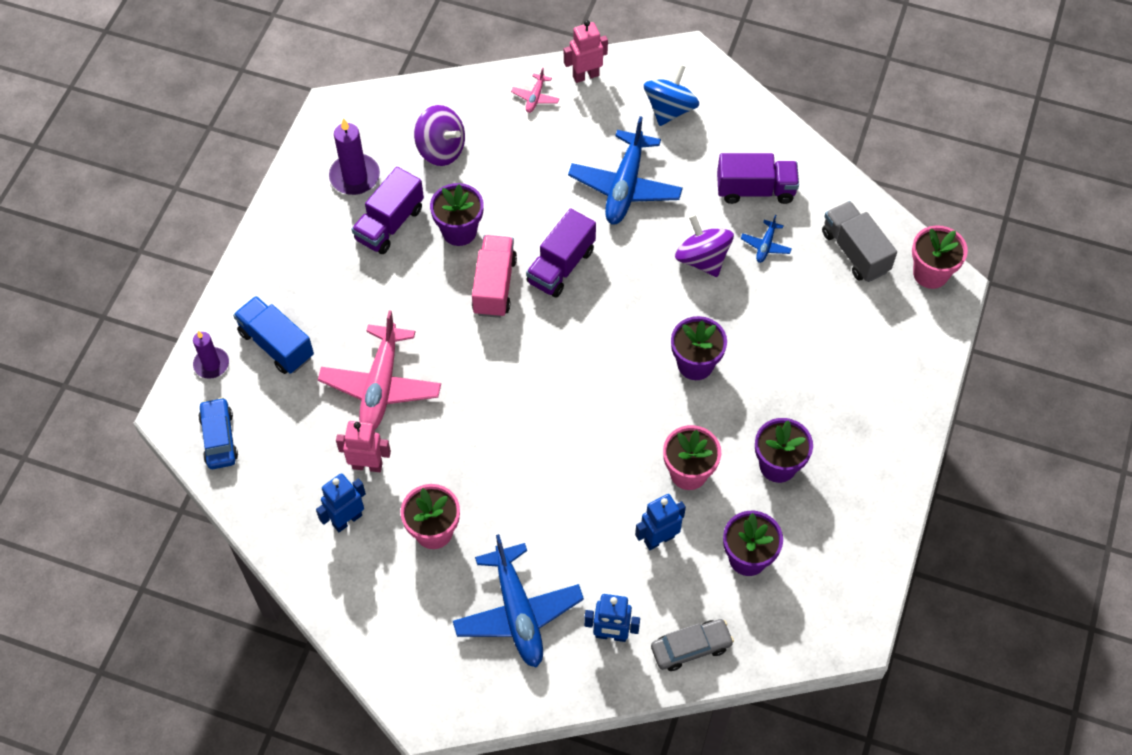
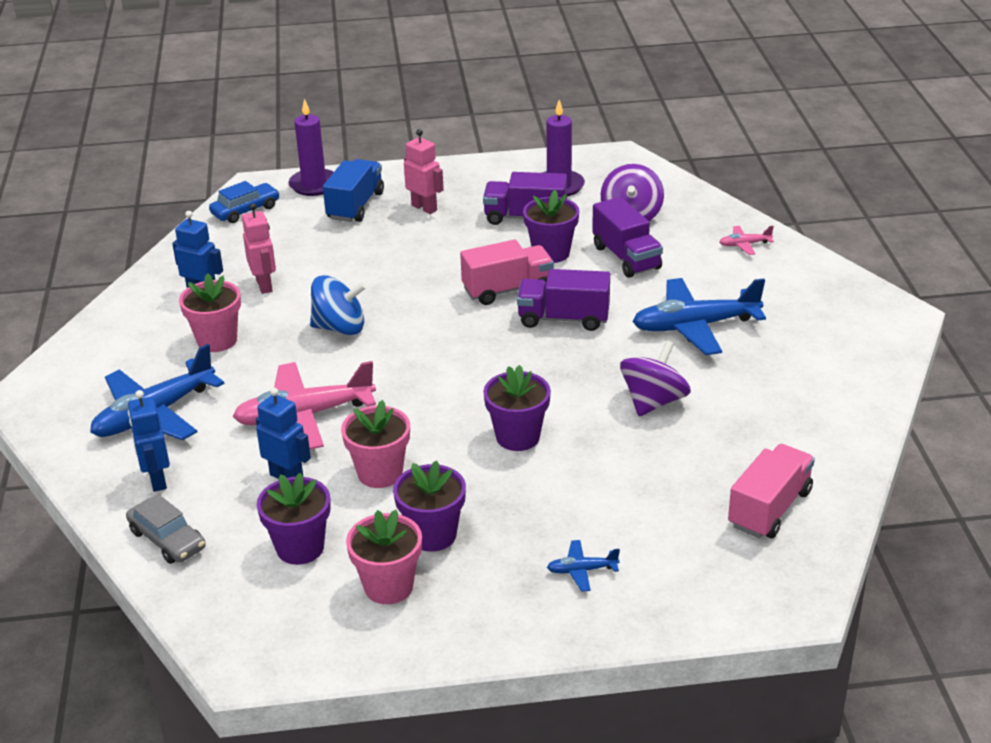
camera: 65 degrees right, 25 degrees down
purple candle [193,331,229,379] -> purple candle [289,99,334,196], size x1.51
pink plane [318,310,441,430] -> pink plane moved to [233,361,376,450]
pink robot [564,20,608,83] -> pink robot moved to [404,129,444,214]
blue spinning top [644,64,699,126] -> blue spinning top moved to [310,275,366,335]
purple truck [717,153,799,204] -> purple truck moved to [592,197,663,278]
blue plane [741,215,792,263] -> blue plane moved to [547,540,620,592]
grey truck [822,201,897,282] -> pink truck [728,444,815,538]
pink flower pot [912,225,968,289] -> pink flower pot moved to [346,510,422,604]

